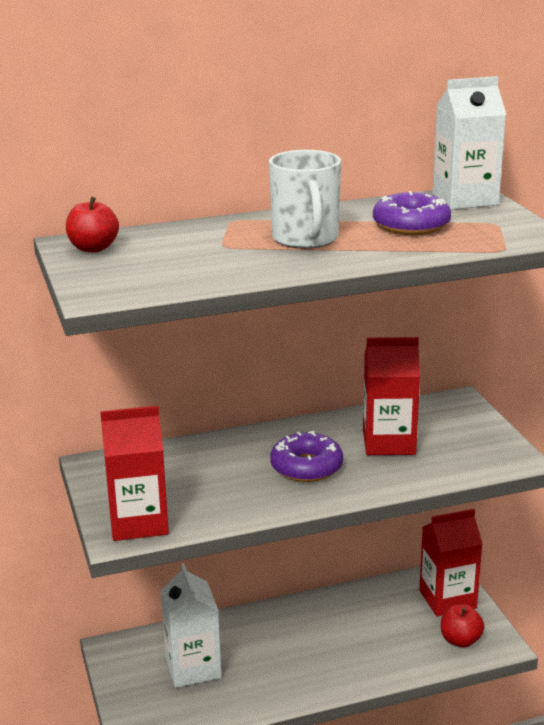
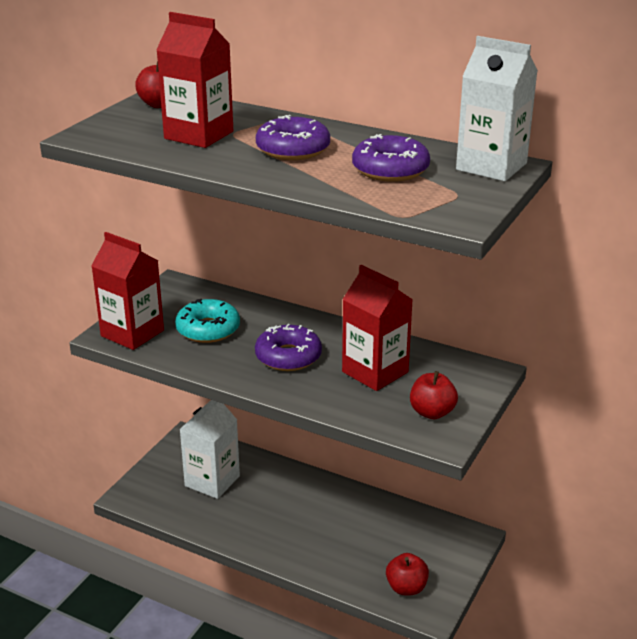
camera: 45 degrees right, 5 degrees up
white mug [269,150,341,249] -> purple donut [256,115,330,160]
red carton [419,509,482,617] -> red carton moved to [156,12,233,148]
none -> turquoise donut [175,299,240,343]
none -> red apple [410,371,458,419]

